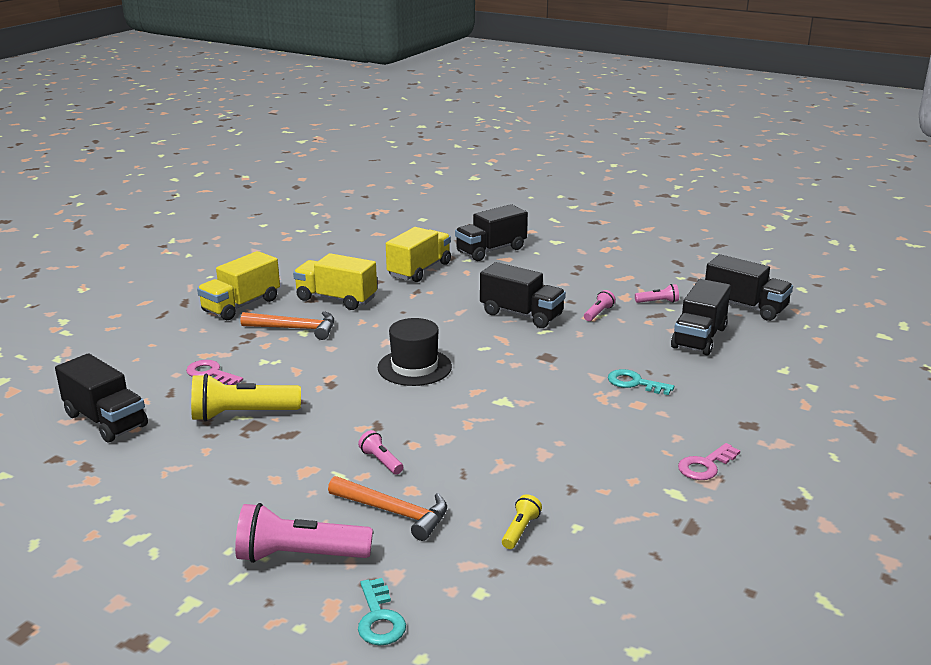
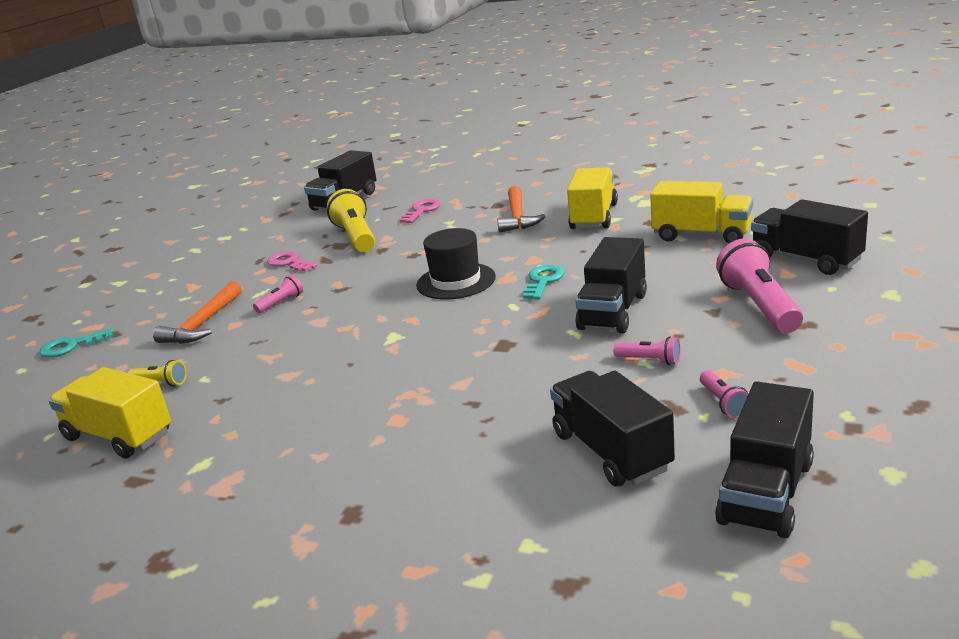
camera: 85 degrees right, 0 degrees up
yellow truck [197,251,280,320] -> yellow truck moved to [49,367,171,459]
pink flashlight [235,503,373,563] -> pink flashlight moved to [716,238,803,333]
turquoise key [608,369,674,395] -> turquoise key moved to [523,265,565,299]
black truck [671,279,731,355] -> black truck turned 45 degrees clockwise [550,371,675,487]
pink key [678,443,740,480] -> pink key moved to [267,251,318,272]

